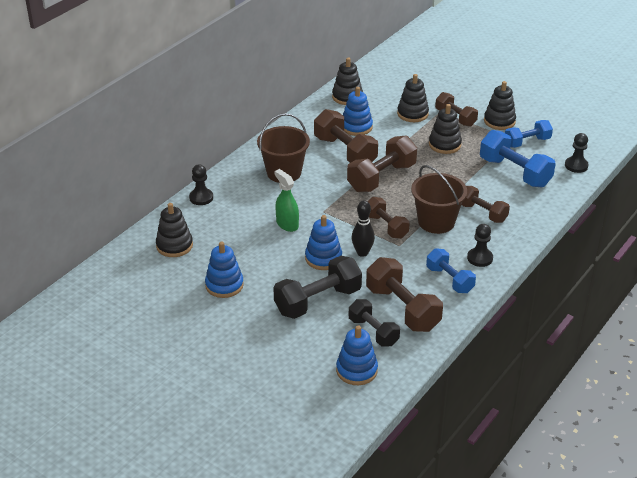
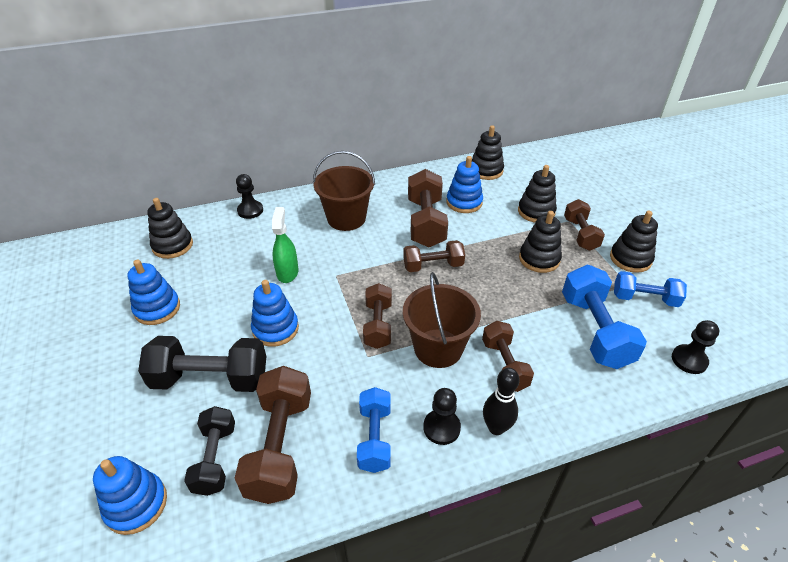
camera: 35 degrees right, 5 degrees up
brown dumbbell [347,136,417,192] -> brown dumbbell [403,240,465,272], size x0.64
black bowling pin [352,200,375,257] -> black bowling pin moved to [483,368,520,435]

